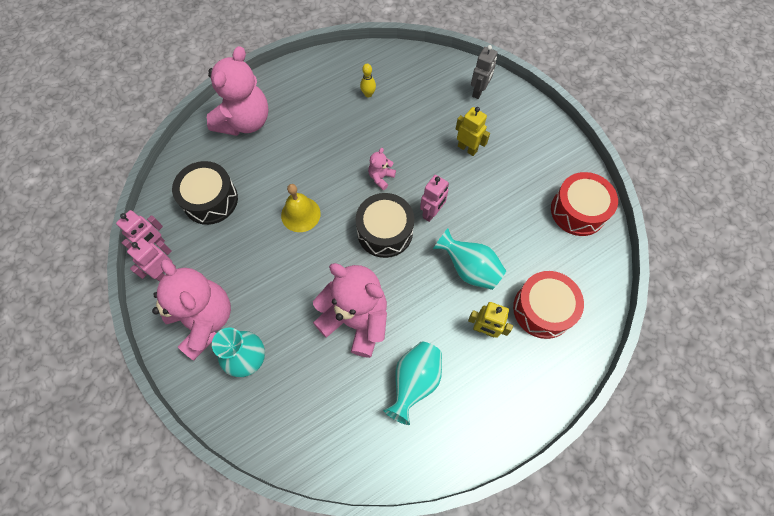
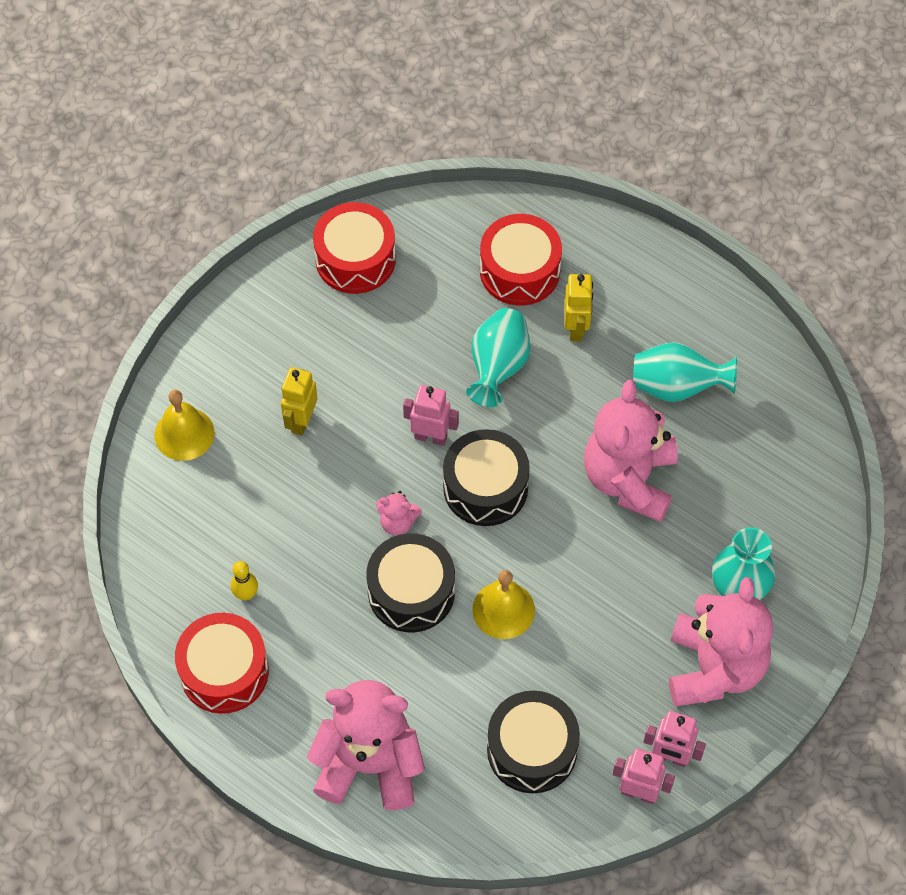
camera: 110 degrees left, 5 degrees down
pink teddy bear [152,259,231,360] -> pink teddy bear turned 150 degrees clockwise [669,577,773,707]
grey robot [471,45,497,99] -> yellow bell [154,390,214,461]
none -> red drum [175,613,269,714]
none -> black drum [366,533,455,632]

